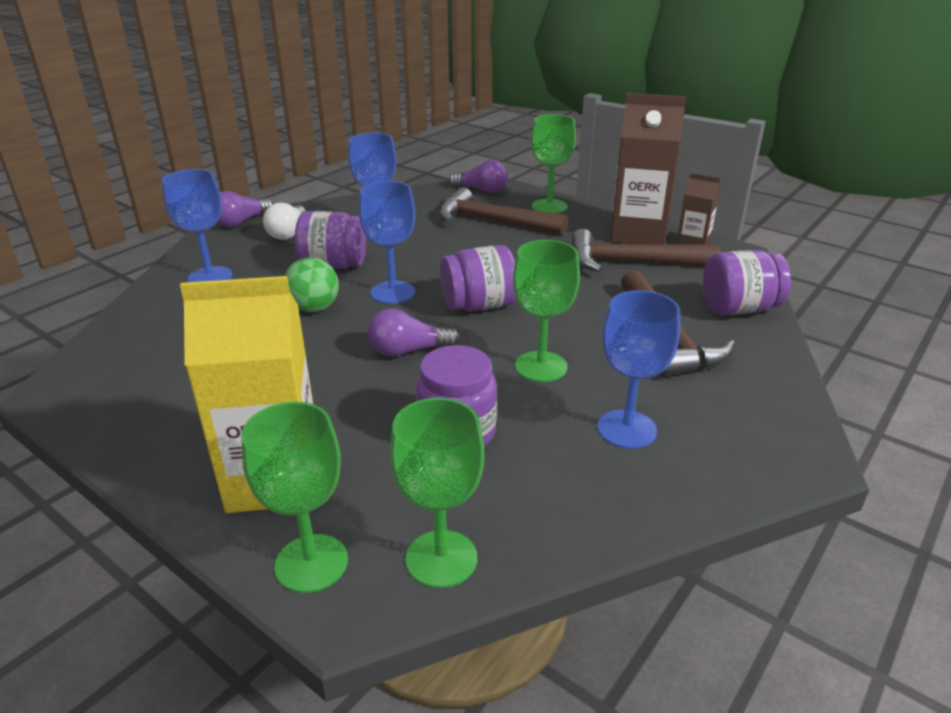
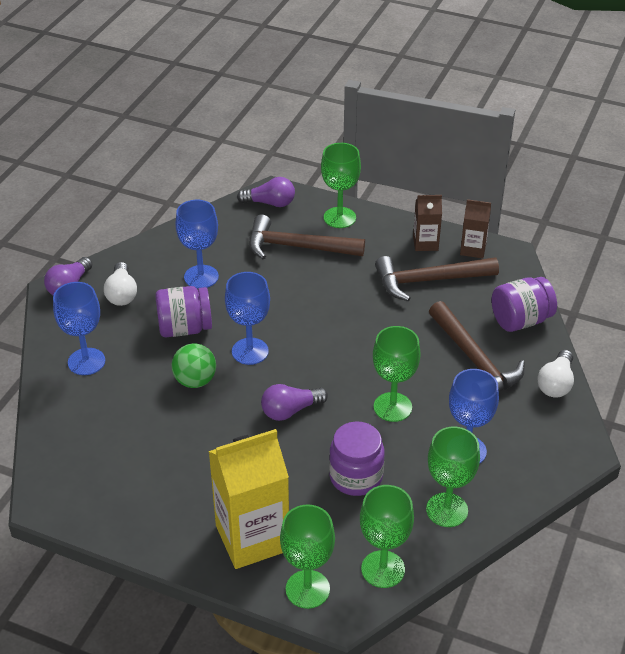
camera: 15 degrees left, 10 degrees up
purple jar [440,245,516,311] -> none
brown carton [610,93,686,244] -> brown carton [413,195,442,251], size x0.51
none -> green goblet [426,427,480,527]
none -> white light bulb [537,350,574,397]

